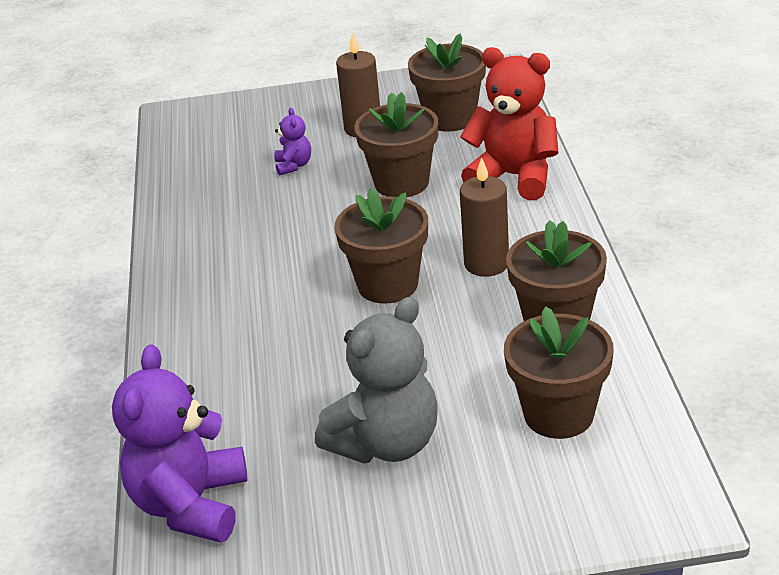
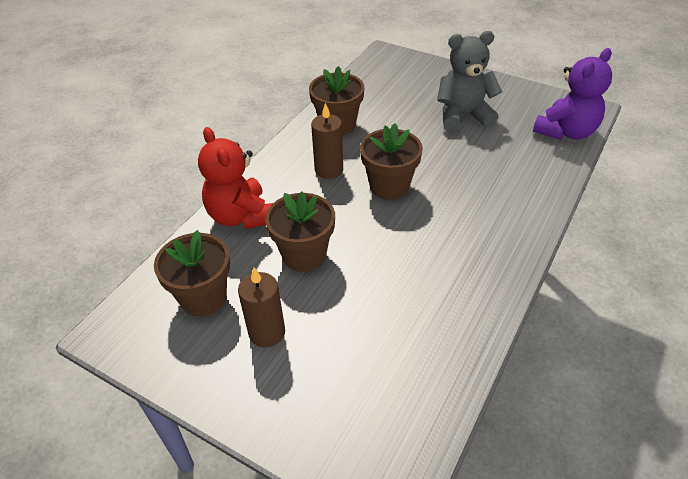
camera: 145 degrees left, 10 degrees up
purple teddy bear [274,108,311,176] -> none
brown flower pot [504,306,614,439] -> none

